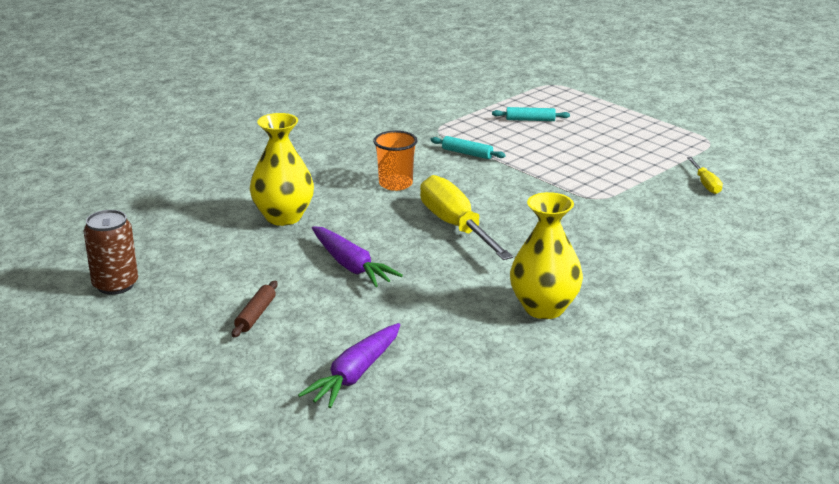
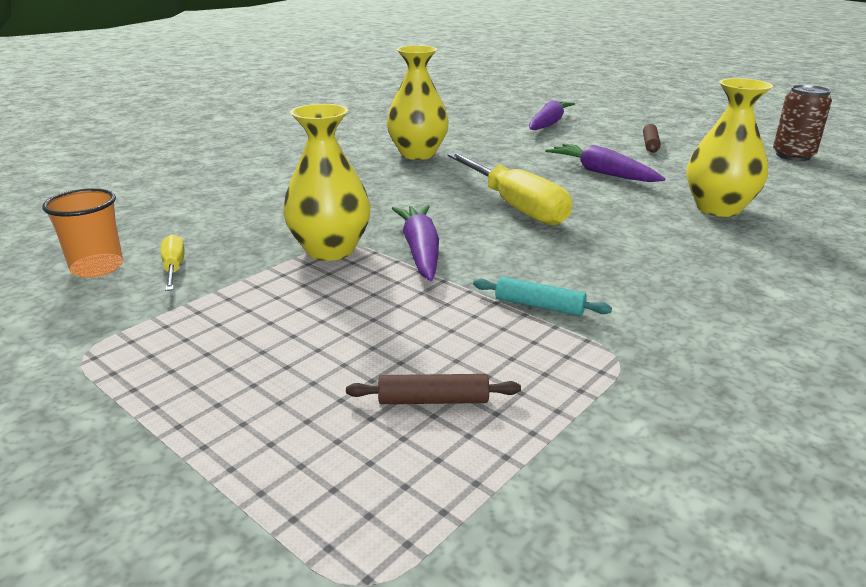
camera: 175 degrees right, 0 degrees up
orange cup [373,131,418,191] -> orange cup moved to [42,188,123,278]
turquoise rolling pin [492,107,570,121] -> brown rolling pin [346,374,521,404]
none -> yellow vase [283,104,371,261]
none -> purple carrot [392,205,439,281]

